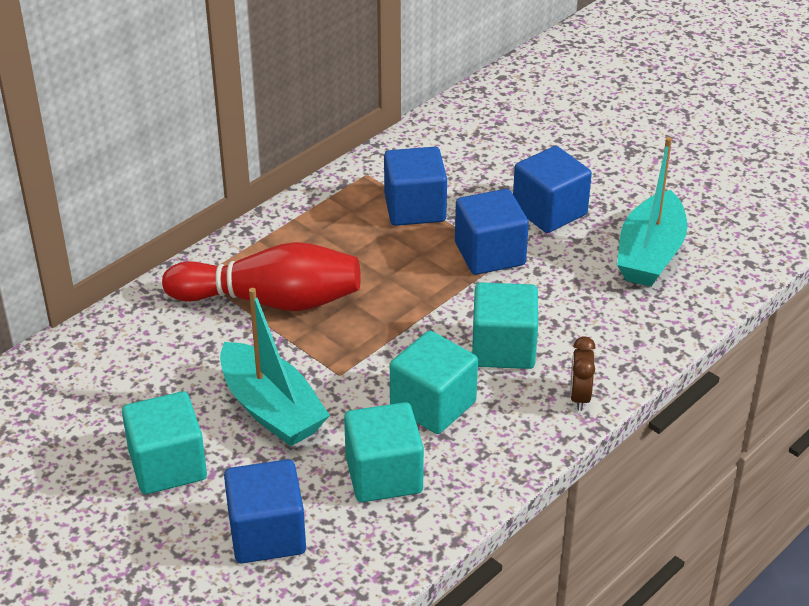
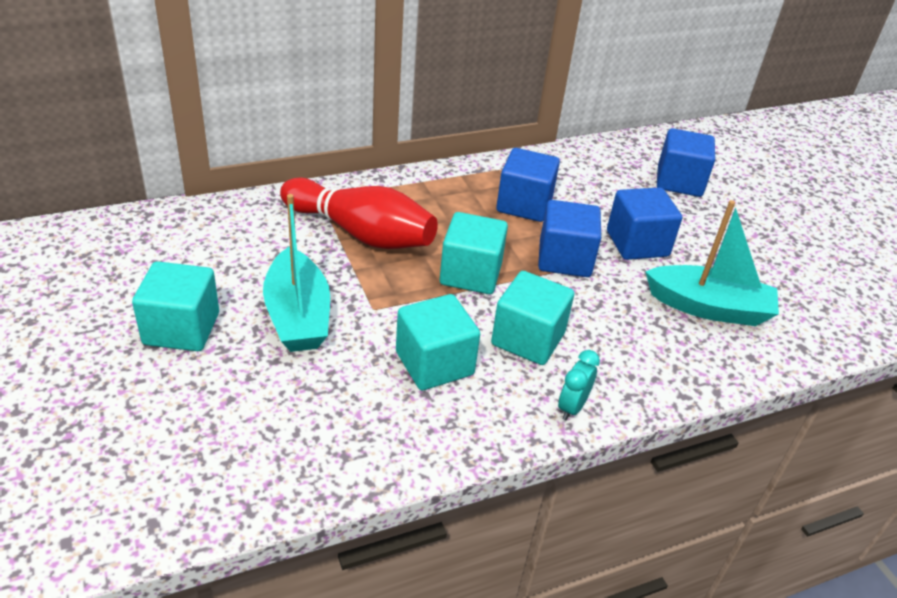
camera: 20 degrees right, 0 degrees up
blue cube [224,459,306,563] -> blue cube moved to [657,128,715,197]
turquoise cube [344,402,424,502] -> turquoise cube moved to [440,212,508,294]
brown clock [570,336,596,411] -> turquoise clock [558,350,600,421]
turquoise boat [617,137,687,287] -> turquoise boat turned 120 degrees counterclockwise [645,200,779,326]

